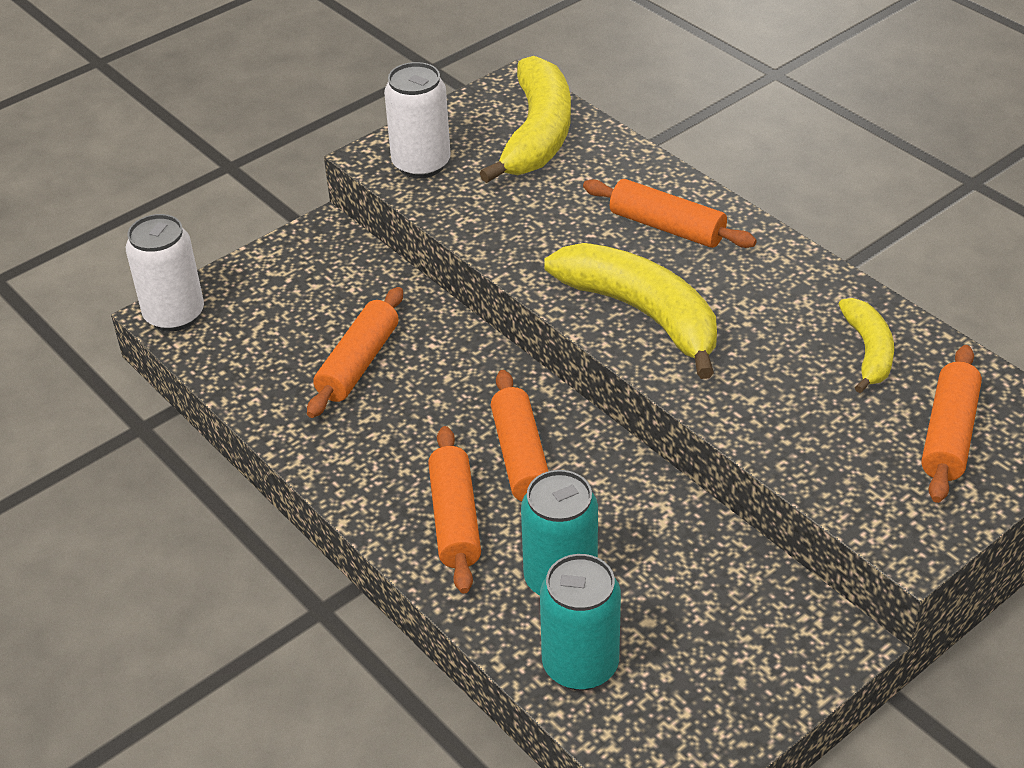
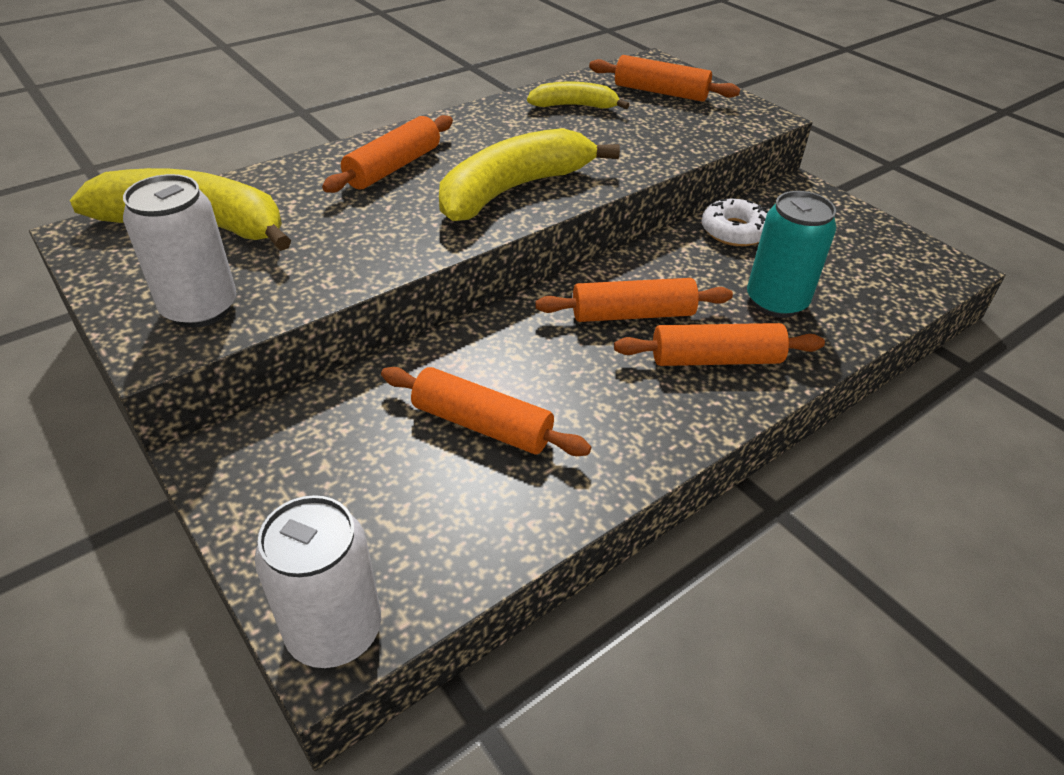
camera: 90 degrees left, 0 degrees up
turquoise can [540,554,621,690] -> none
none -> white donut [702,199,768,246]

